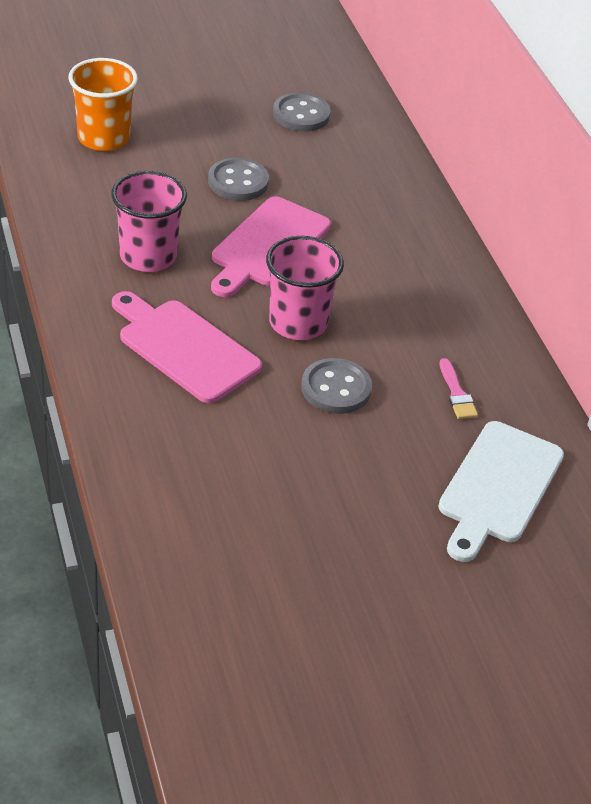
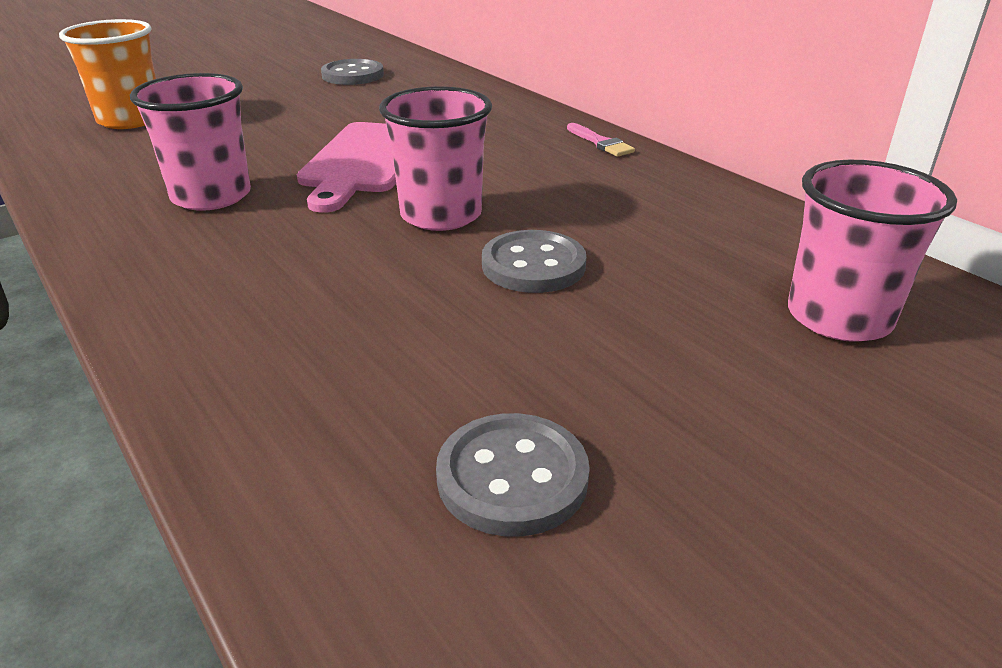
camera: 15 degrees left, 10 degrees down
pink cutting board [112,291,262,403] -> none
grey button [208,158,269,201] -> grey button moved to [436,413,590,537]
white cutting board [438,421,564,562] -> pink cup [788,160,957,342]
pink brush [439,358,478,419] -> pink brush moved to [567,123,635,157]

